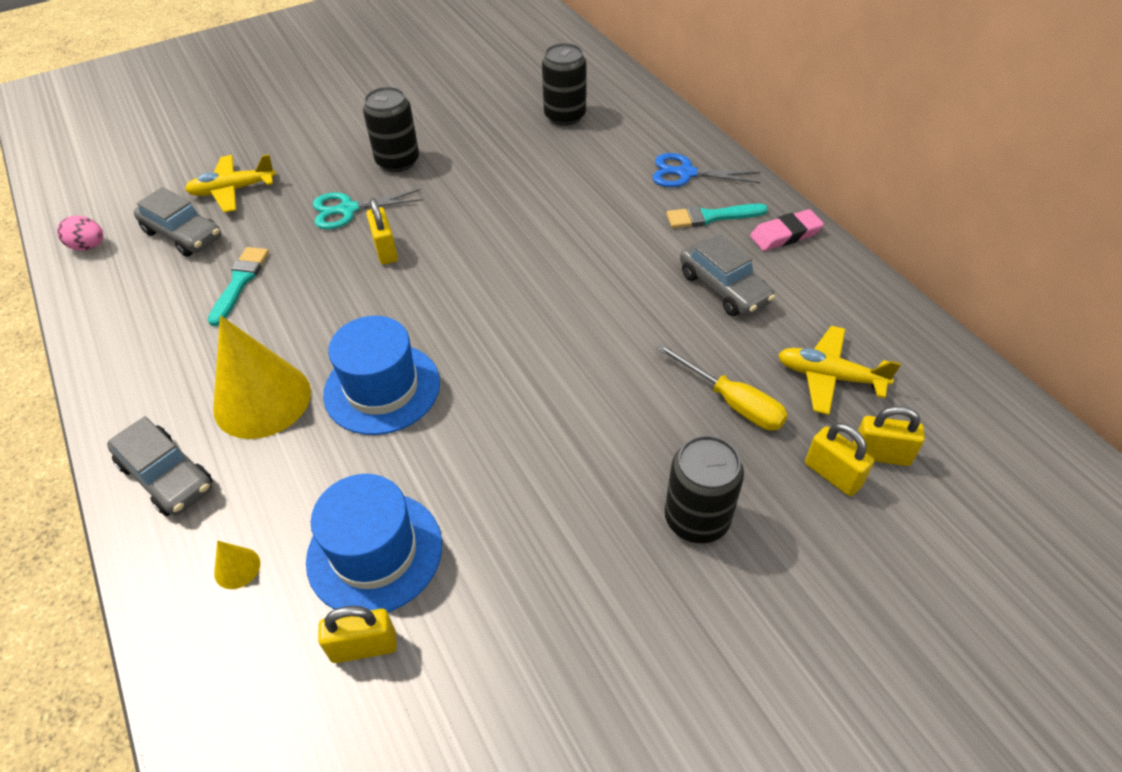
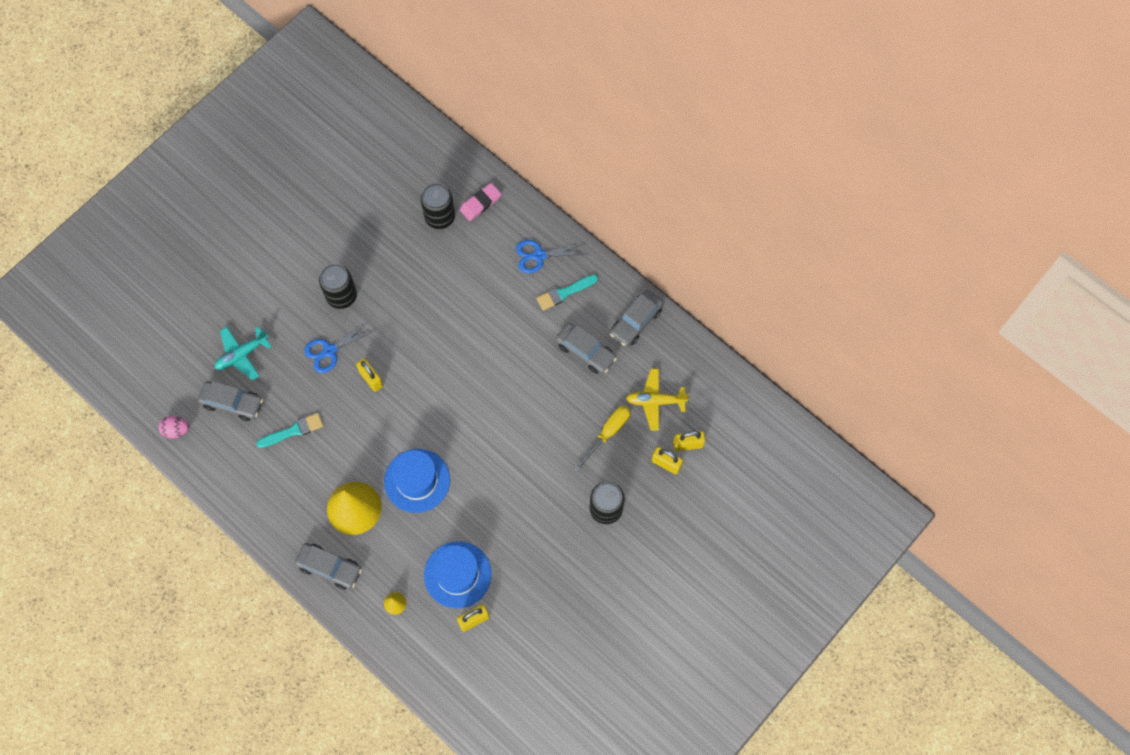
camera: 20 degrees left, 20 degrees up
yellow plane [185,154,276,213] -> turquoise plane [215,327,272,380]
turquoise brush [208,247,269,326] -> turquoise brush turned 75 degrees clockwise [256,413,324,448]
turquoise scissors [313,189,423,229] -> blue scissors [304,320,375,373]
yellow screwdriver [656,343,788,430] -> yellow screwdriver turned 75 degrees counterclockwise [574,406,631,472]
pink eraser [750,209,824,251] -> pink eraser moved to [460,183,501,221]
none -> grey car [610,290,664,347]

